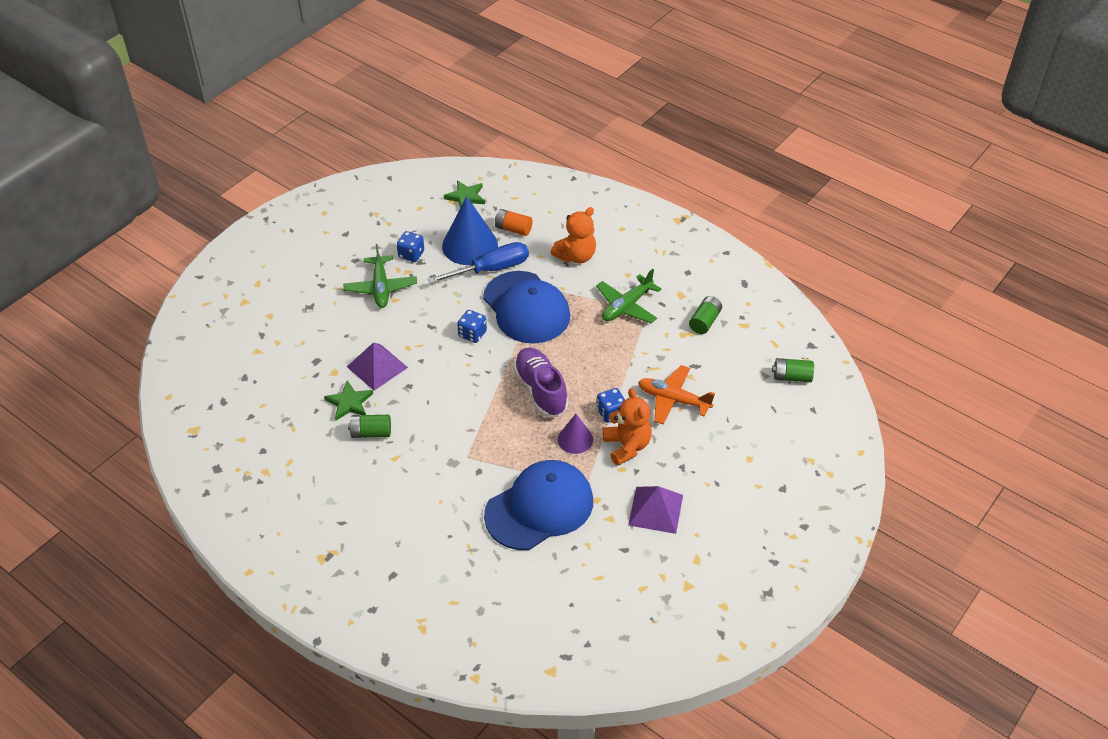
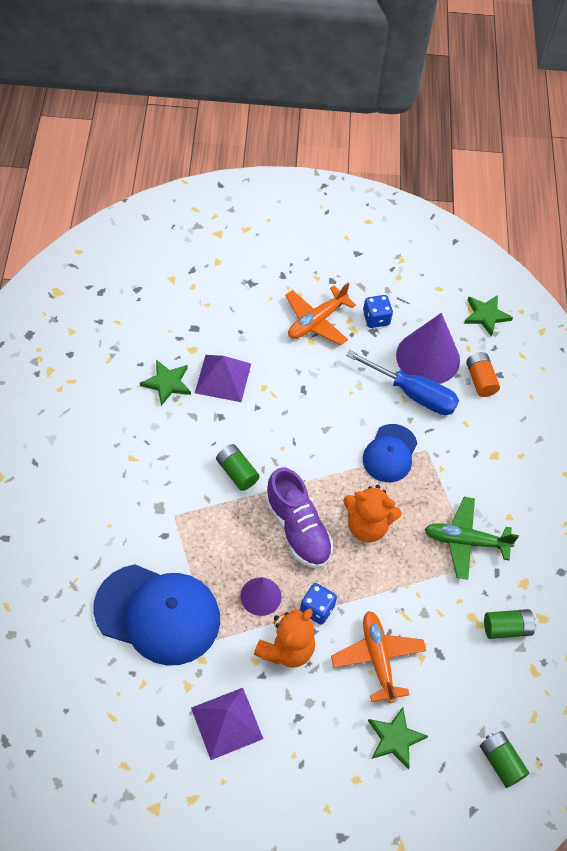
camera: 50 degrees right, 10 degrees up
green plane [343,244,417,308] -> orange plane [285,283,356,345]
green battery [348,415,391,438] -> green battery moved to [216,444,259,491]
blue cone [442,196,498,265] -> purple cone [396,313,460,384]
blue dice [457,310,487,343] -> none
blue cap [483,271,570,343] -> blue cap [363,424,417,482], size x0.57
purple shoe [513,348,568,417] -> purple shoe turned 120 degrees clockwise [265,467,333,568]
orange teddy bear [551,207,596,264] -> orange teddy bear moved to [343,485,402,542]
none -> green star [368,707,428,770]

